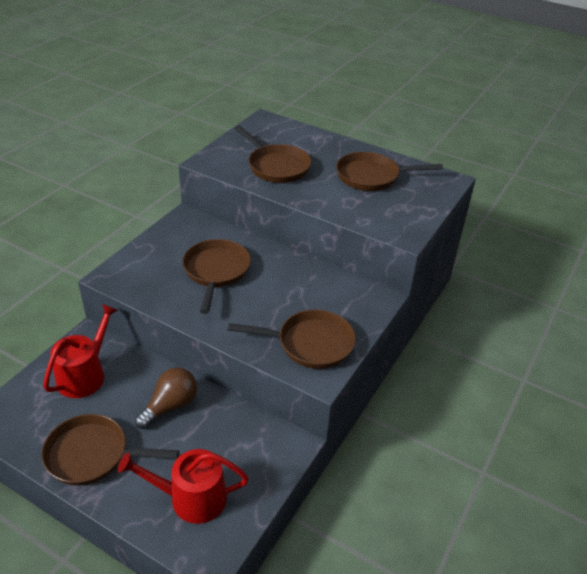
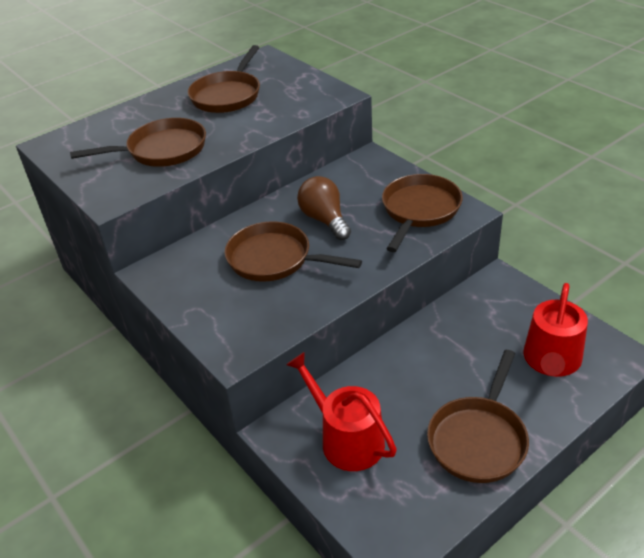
camera: 65 degrees left, 0 degrees up
brown light bulb [135,368,197,429] -> brown light bulb moved to [297,176,351,240]

